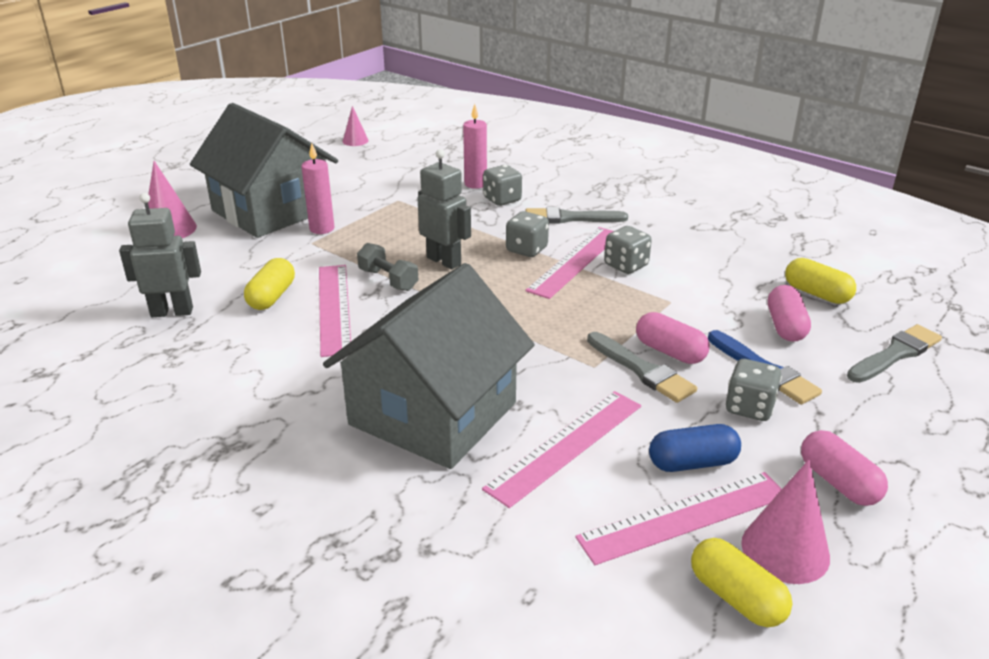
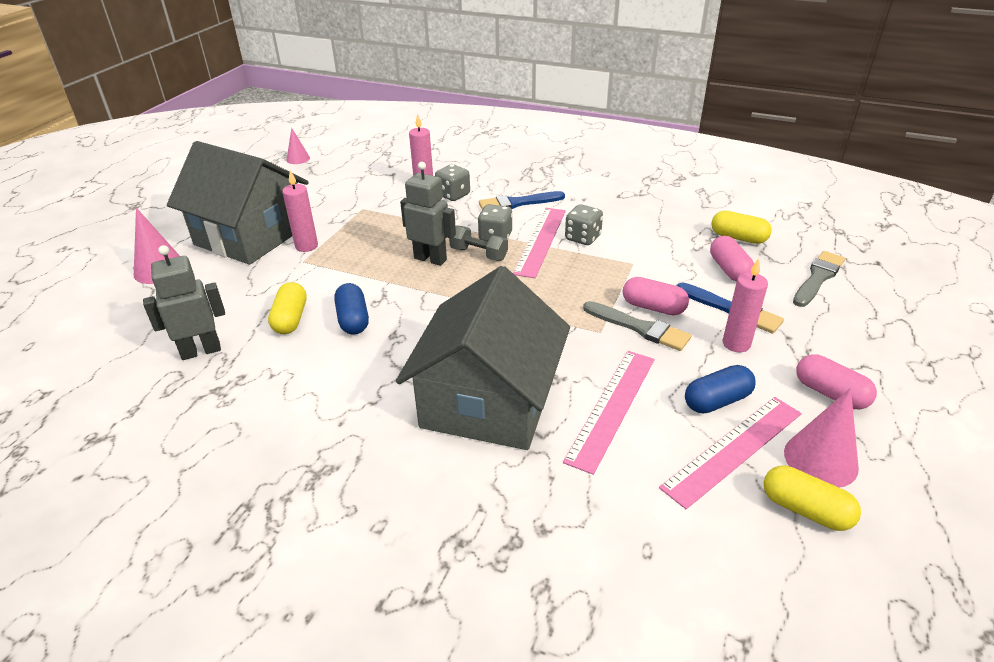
camera: 15 degrees left, 5 degrees up
pink ruler [319,265,351,357] -> blue capsule [334,283,369,335]
grey dumbbell [357,243,418,291] -> grey dumbbell moved to [449,226,508,261]
grey brush [526,207,628,223] -> blue brush [479,191,565,210]
grey dice [726,359,782,421] -> pink candle [723,258,768,352]

